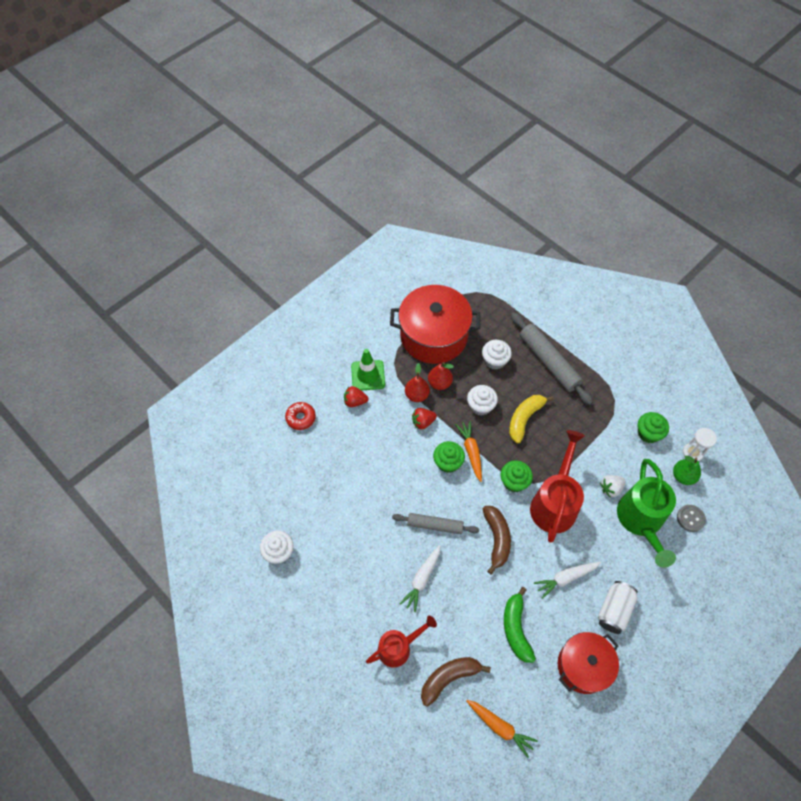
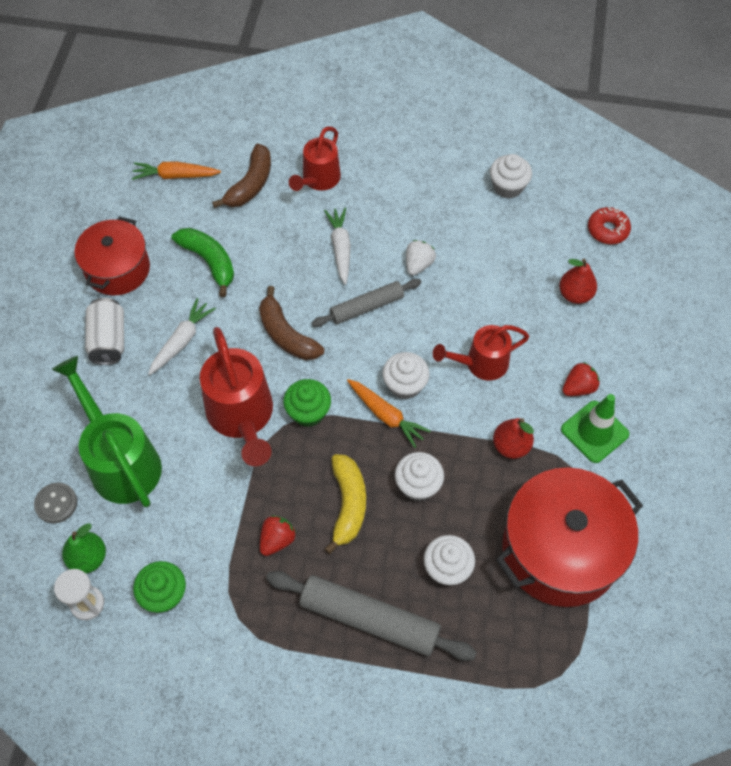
camera: 145 degrees right, 0 degrees up
red donut [285,402,316,430] -> red donut moved to [588,207,631,244]
red strawberry [412,408,437,429] -> red strawberry moved to [260,515,296,556]
red pear [428,362,454,390] -> red pear moved to [559,259,597,304]
green cupcake [433,441,465,473] -> white cupcake [382,352,430,399]
white strawberry [600,475,626,498] -> white strawberry moved to [406,240,436,276]
none -> red watering can [433,325,529,380]

